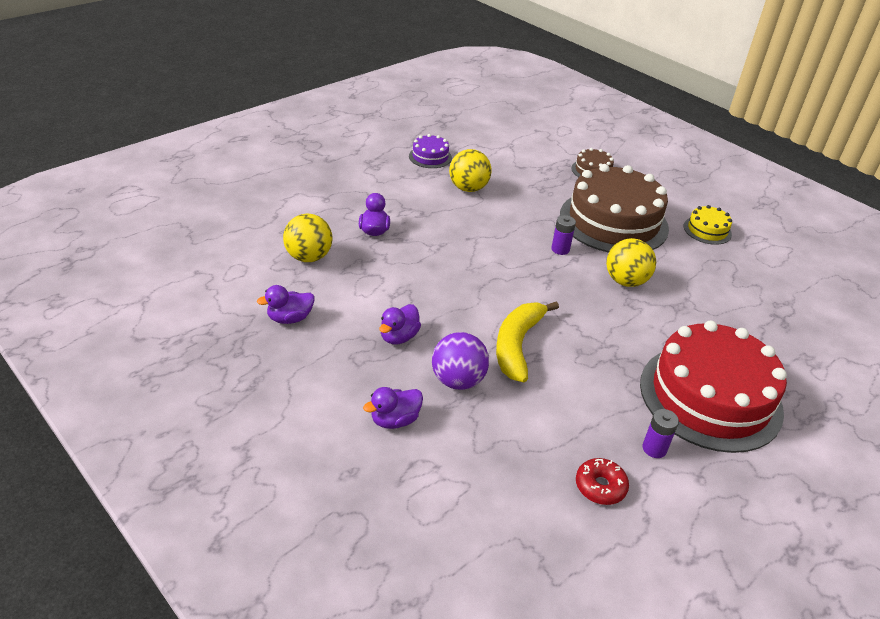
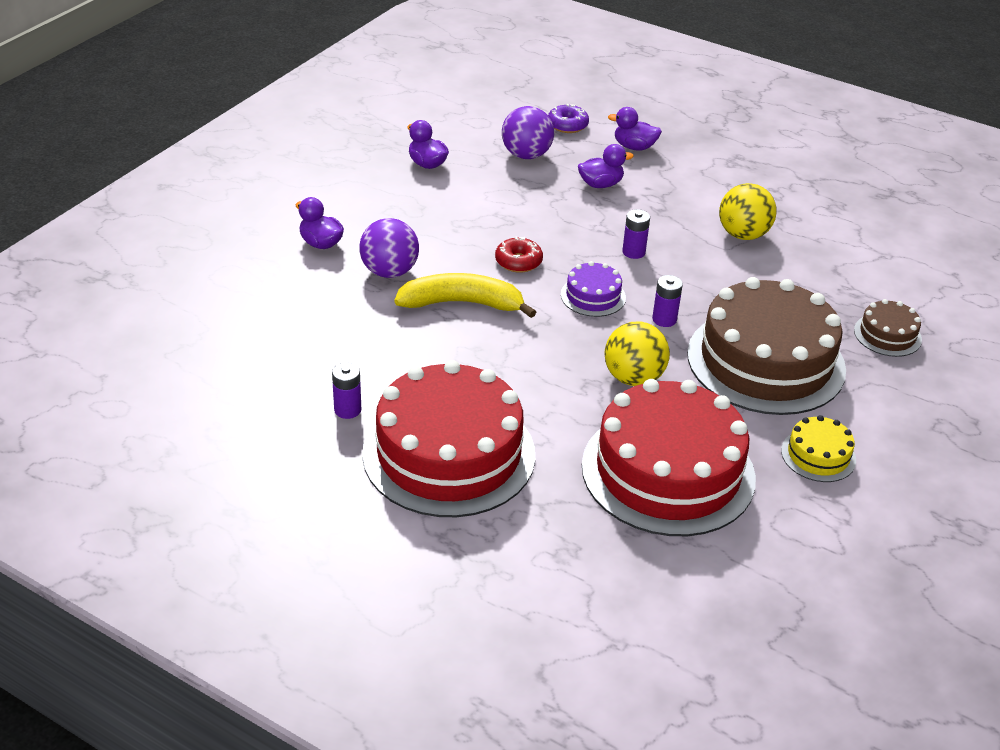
camera: 75 degrees right, 0 degrees up
yellow ball [283,214,333,262] -> purple ball [502,106,554,159]
purple duck [379,304,421,344] -> purple duck moved to [608,107,662,151]
purple cake [409,134,452,168] -> purple cake moved to [561,261,626,317]
red donut [576,458,629,505] -> red donut moved to [495,237,543,273]
none -> purple donut [548,104,589,133]
none -> red cake [582,379,756,536]
none -> purple battery [622,209,650,259]

